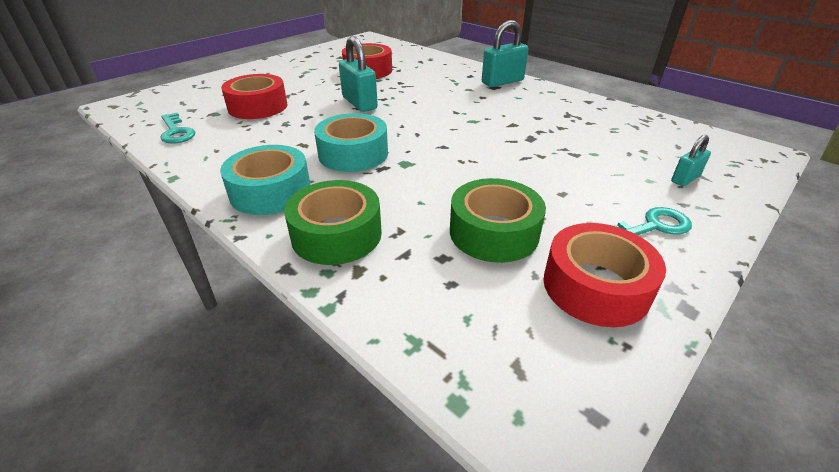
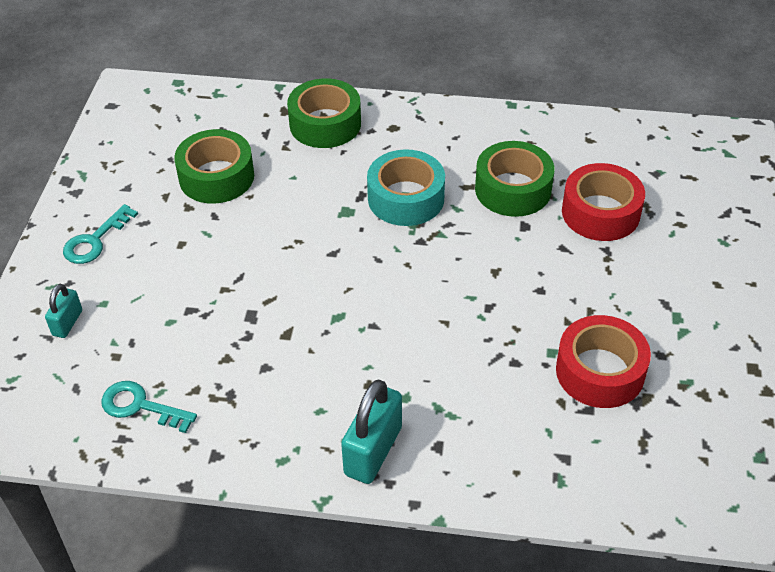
camera: 145 degrees right, 10 degrees up
turquoise key [160,113,195,144] -> turquoise key moved to [101,381,197,433]
turquoise tape [220,145,310,215] -> none
turquoise padlock [339,36,378,112] -> none
red tape [544,223,666,327] -> none
none -> green tape [475,141,555,217]

